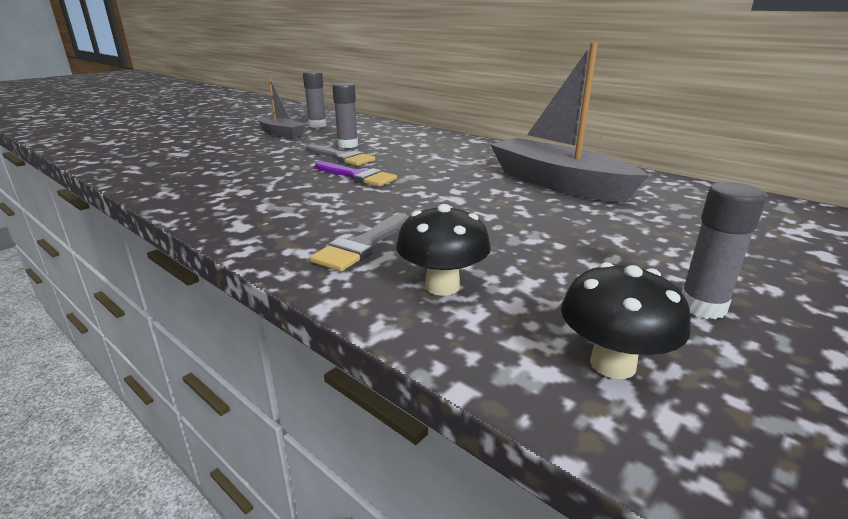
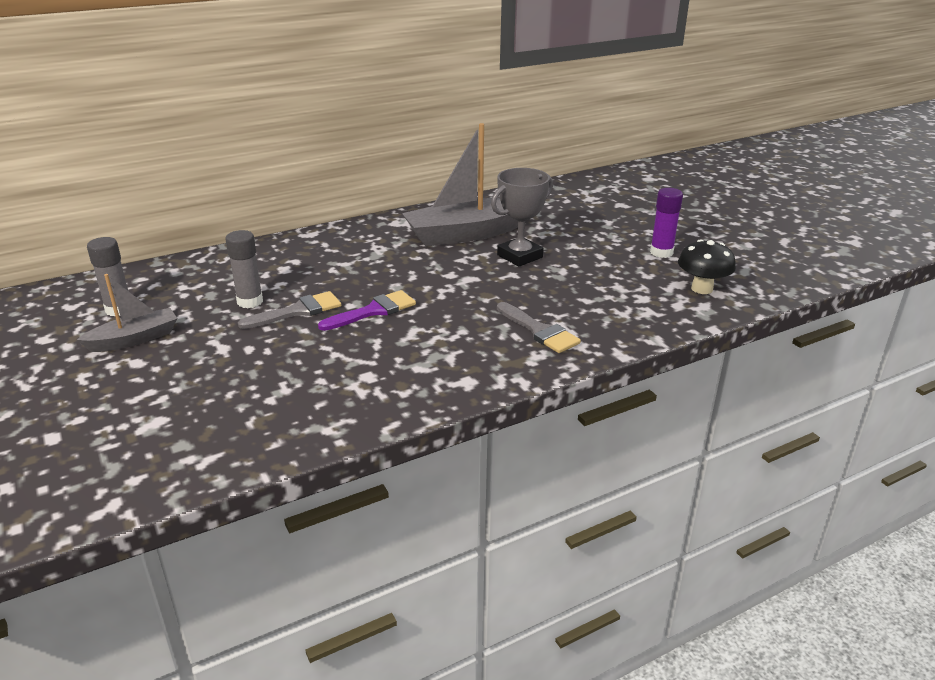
camera: 70 degrees left, 5 degrees up
black mushroom [396,204,491,296] -> none
grey glue stick [682,182,766,319] -> purple glue stick [650,188,683,258]
none -> grey trophy [491,168,553,267]

